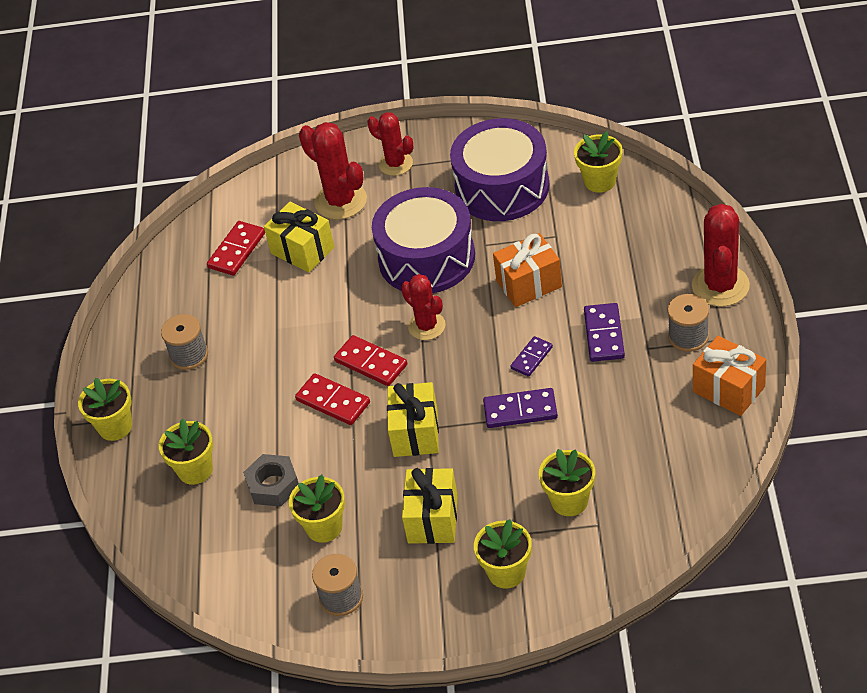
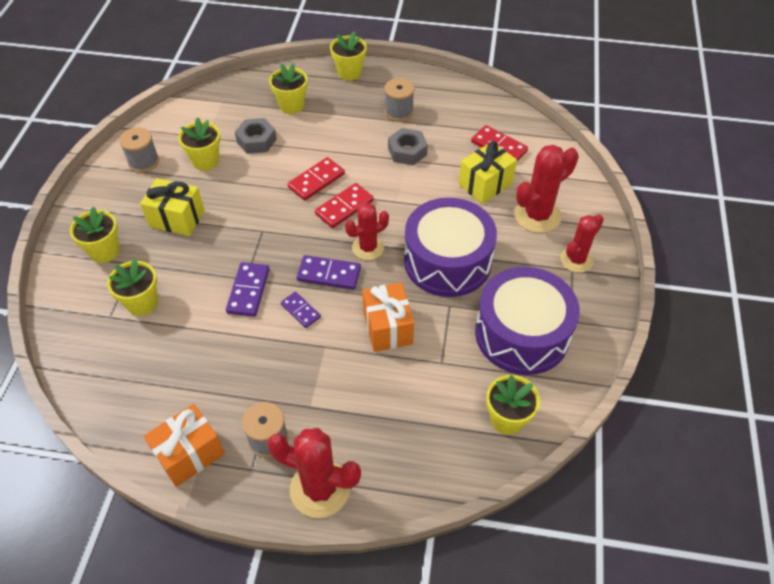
camera: 95 degrees right, 5 degrees up
yellow gift [387,382,439,457] -> none
purple domino [584,303,625,362] -> purple domino moved to [297,255,361,290]
none -> grey nut [388,128,428,165]

